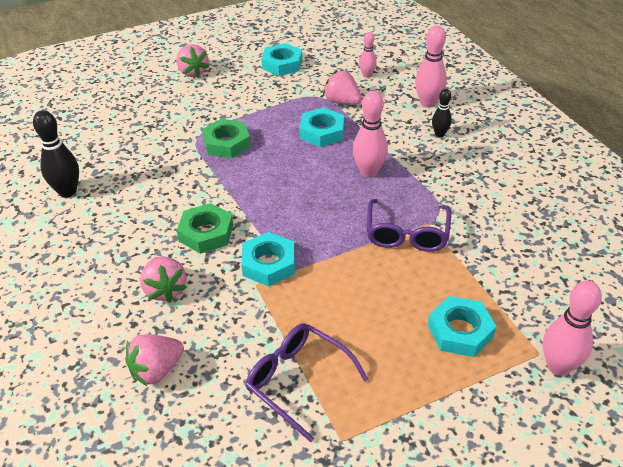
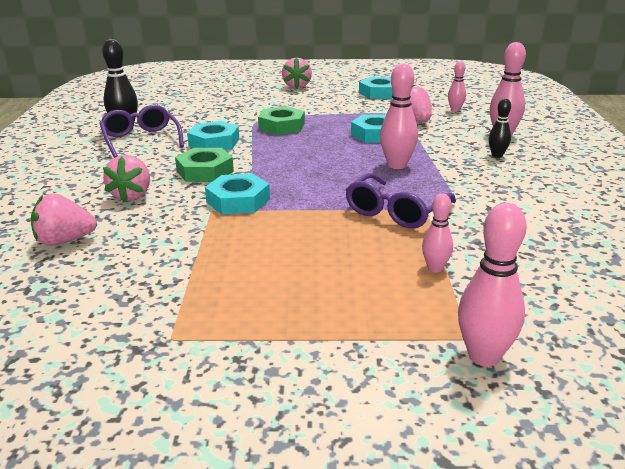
camera: 25 degrees right, 15 degrees down
purple glasses [245,323,368,442] -> purple glasses moved to [100,105,184,158]
turquoise nut [428,296,497,357] -> turquoise nut moved to [187,121,239,150]
none -> pink bowling pin [422,194,453,272]

